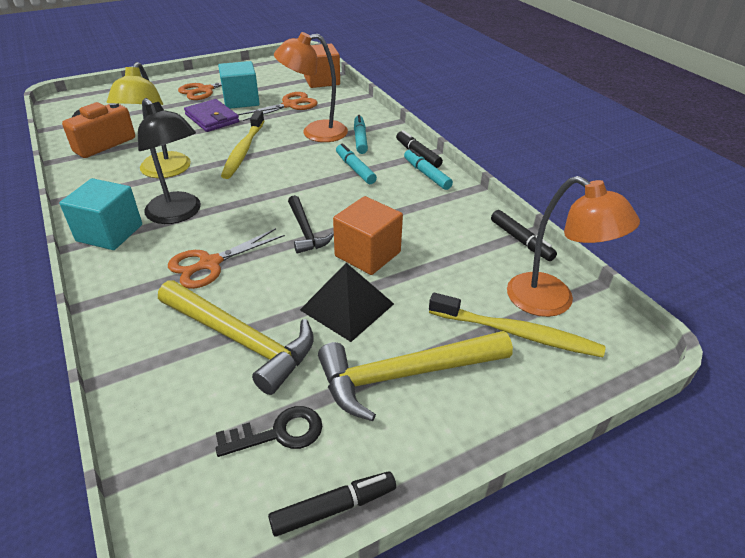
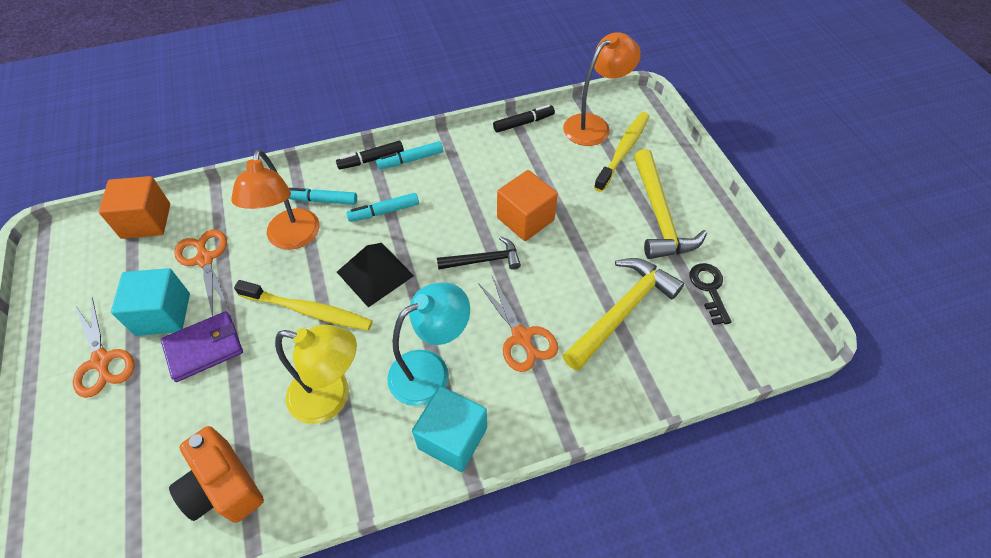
camera: 80 degrees left, 15 degrees up
black lamp [138,98,201,224] -> turquoise lamp [387,282,470,406]
black marker [268,472,396,537] -> none
black pyramid [300,263,394,342] -> black pyramid moved to [337,243,414,308]

